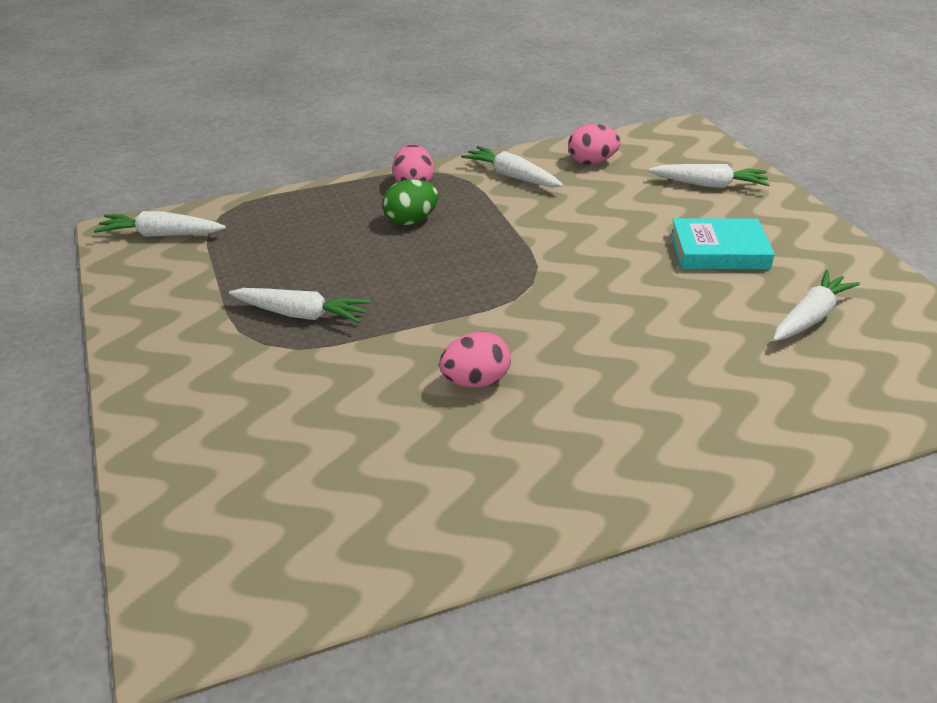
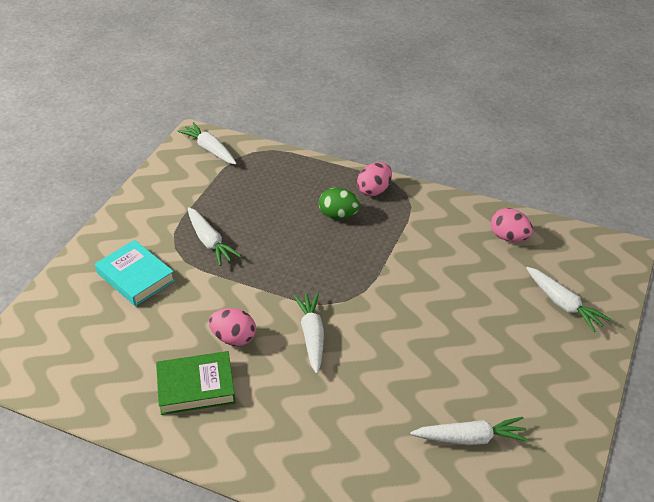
camera: 45 degrees right, 5 degrees up
white carrot [461,146,563,187] -> white carrot moved to [293,292,324,374]
turquoise book [670,218,775,269] -> turquoise book moved to [95,240,175,306]
none -> green book [156,351,236,415]

